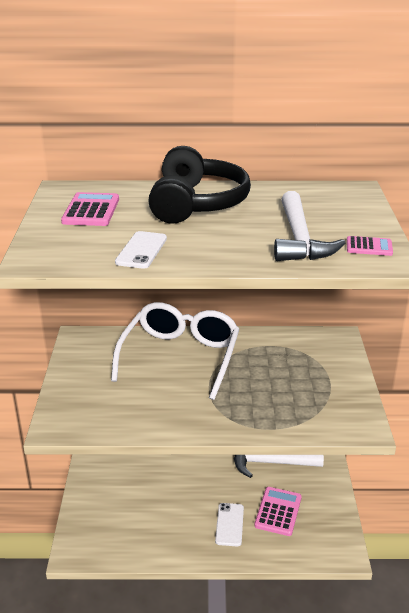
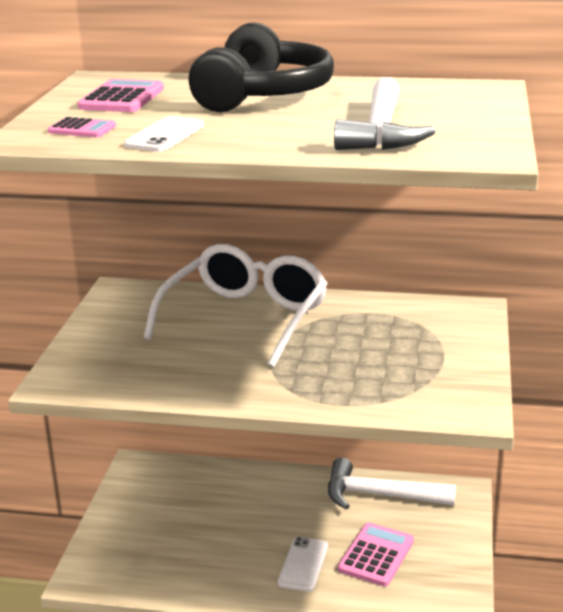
camera: 10 degrees right, 5 degrees down
pink calculator [347,236,393,256] -> pink calculator moved to [48,117,116,137]

